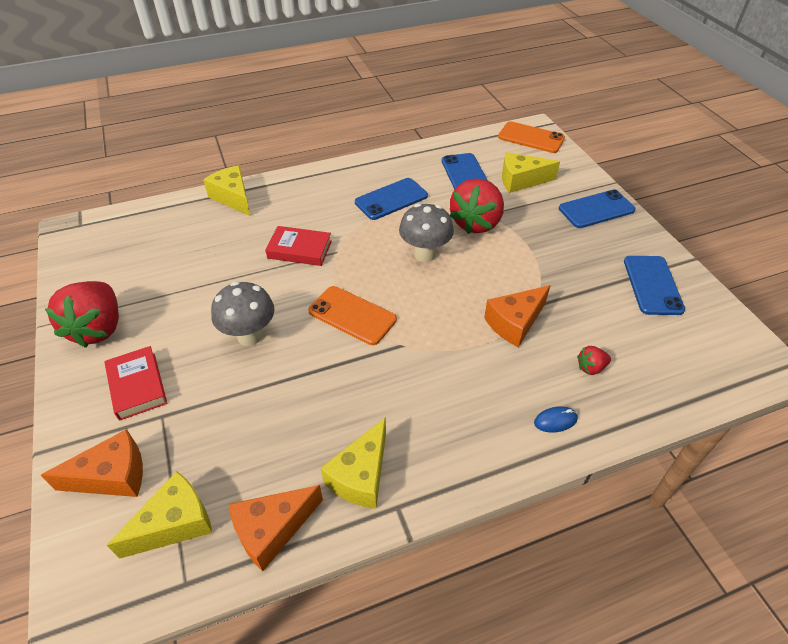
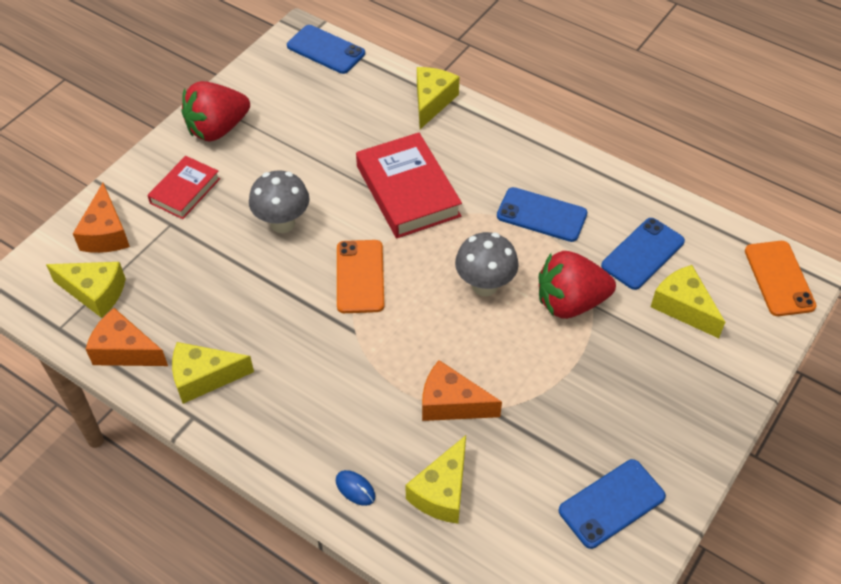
camera: 55 degrees right, 5 degrees up
orange cheese [41,429,143,497] -> orange cheese turned 45 degrees clockwise [73,183,130,253]
red book [266,226,332,266] -> red book [356,133,462,238], size x1.68
blue phone [559,190,636,228] -> blue phone moved to [287,25,365,74]
red strawberry [577,346,611,375] -> yellow cheese [405,435,466,524]

